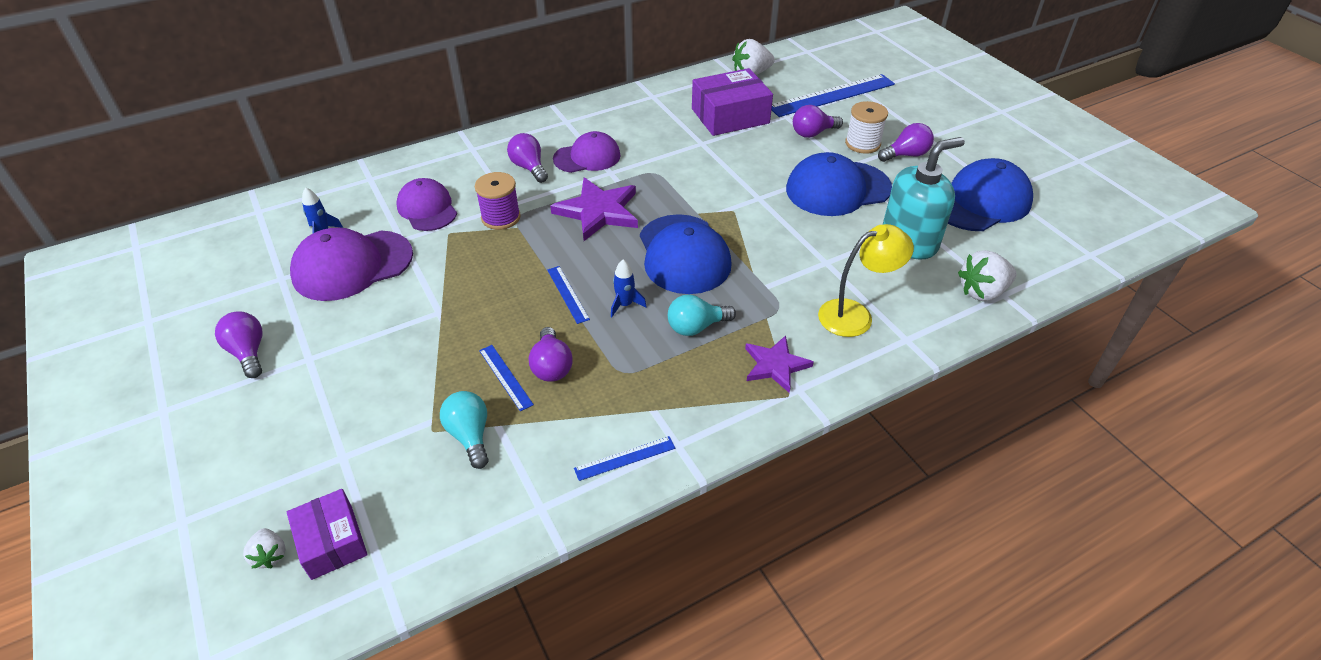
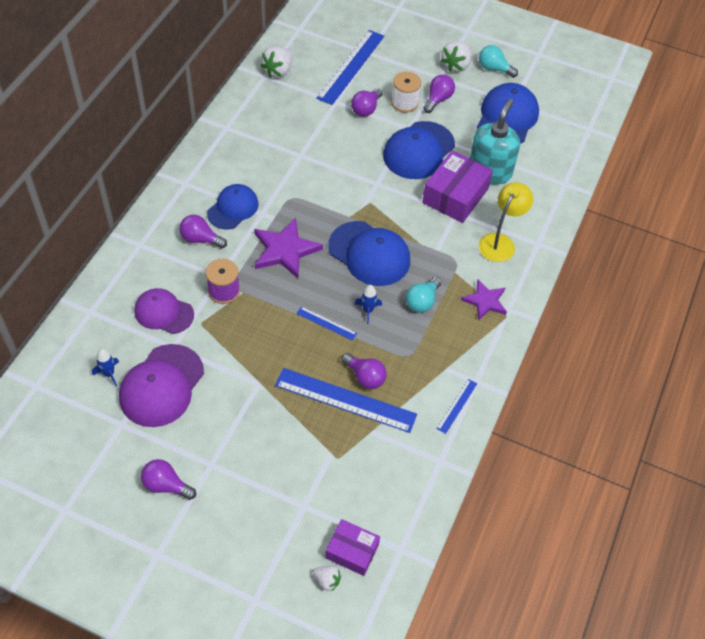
camera: 40 degrees left, 10 degrees up
turquoise light bulb [440,391,489,469] -> turquoise light bulb moved to [479,45,518,78]
blue ruler [479,345,534,411] -> blue ruler [275,368,417,433], size x2.13
purple cap [553,131,621,173] -> blue cap [207,184,259,229]
purple box [692,68,773,136] -> purple box moved to [422,150,493,223]
white strawberry [958,250,1017,301] -> white strawberry moved to [440,41,472,72]

